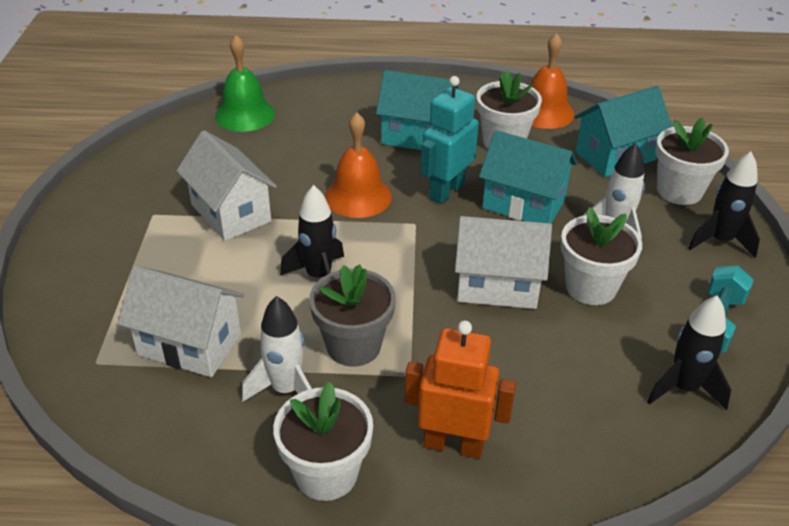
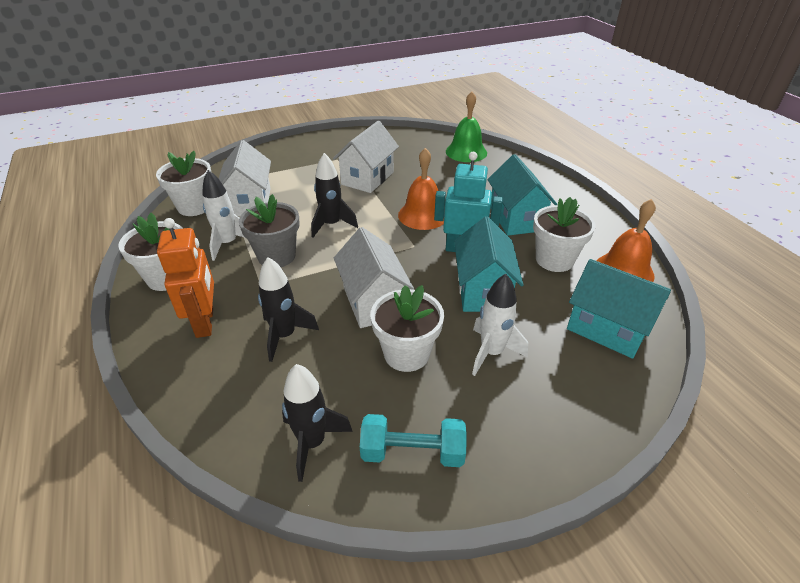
camera: 65 degrees right, 0 degrees up
white flower pot [656,117,729,205] -> white flower pot moved to [156,151,211,216]
black rocket [688,151,760,258] -> black rocket moved to [258,257,319,362]

